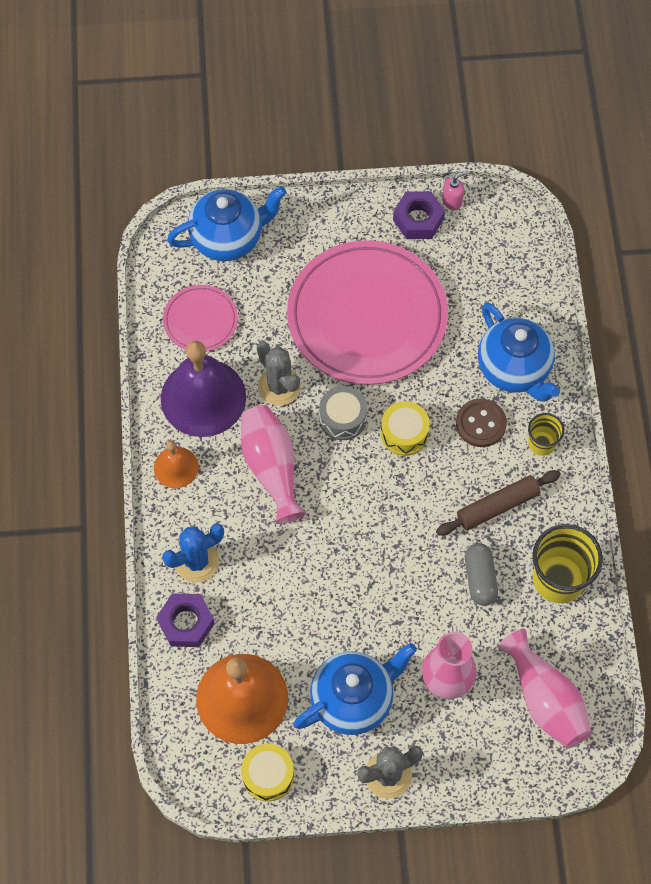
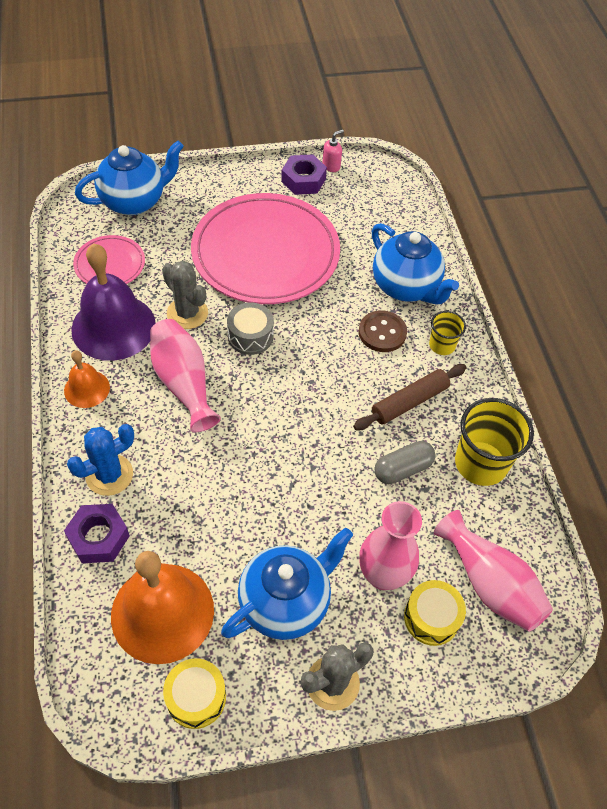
camera: 10 degrees left, 10 degrees down
yellow drum [381,401,430,456] -> yellow drum moved to [404,580,466,646]
grey capsule [465,543,498,606] -> grey capsule turned 75 degrees clockwise [375,441,436,484]

